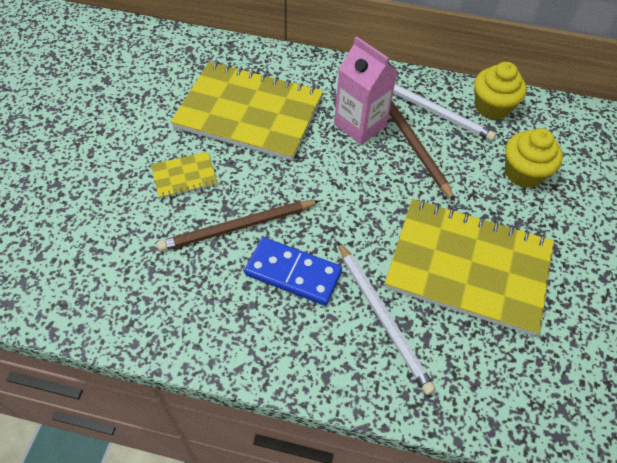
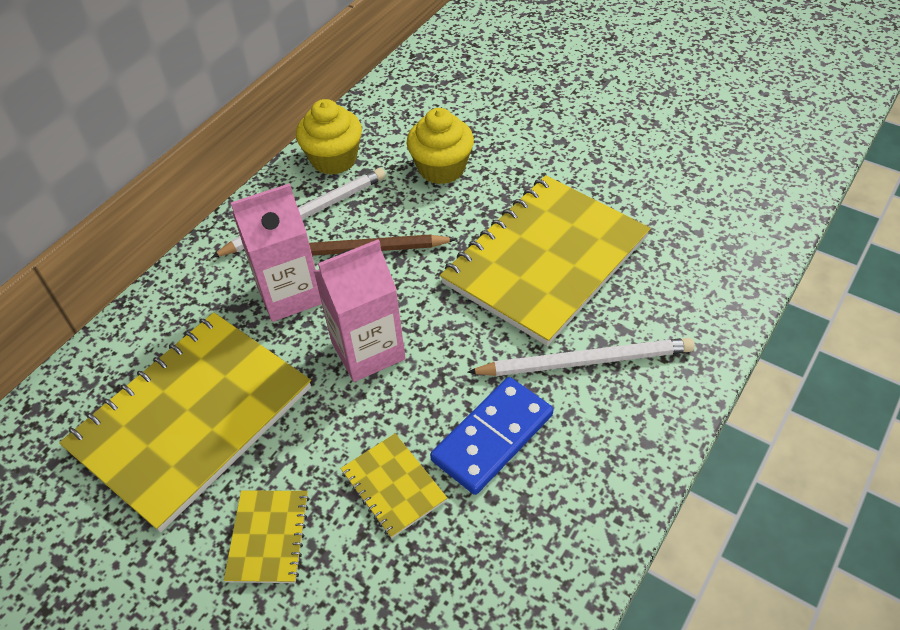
camera: 65 degrees left, 5 degrees down
brown pencil [157,200,319,252] -> yellow notebook [341,433,447,538]
none -> pink carton [314,239,406,382]

